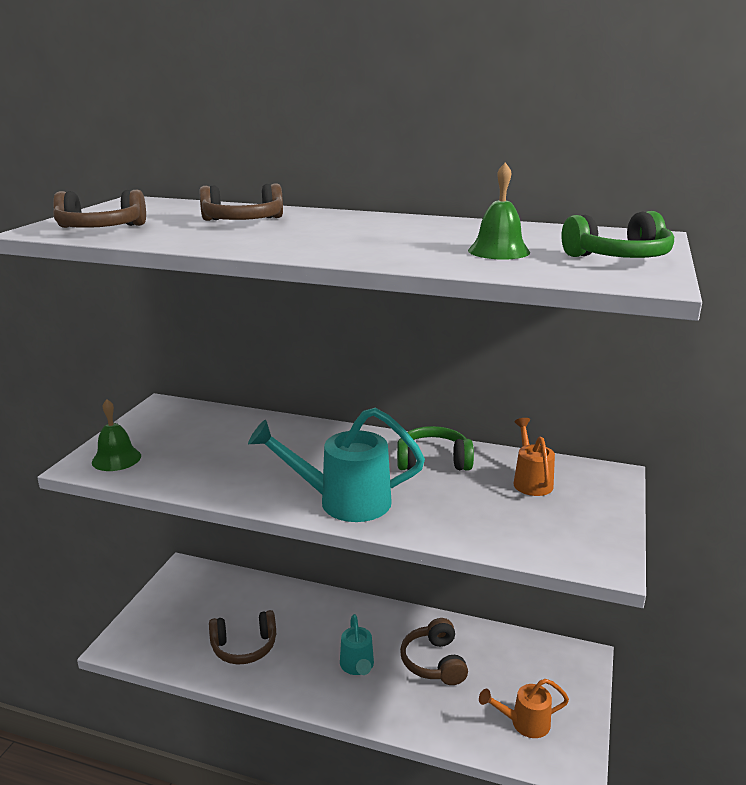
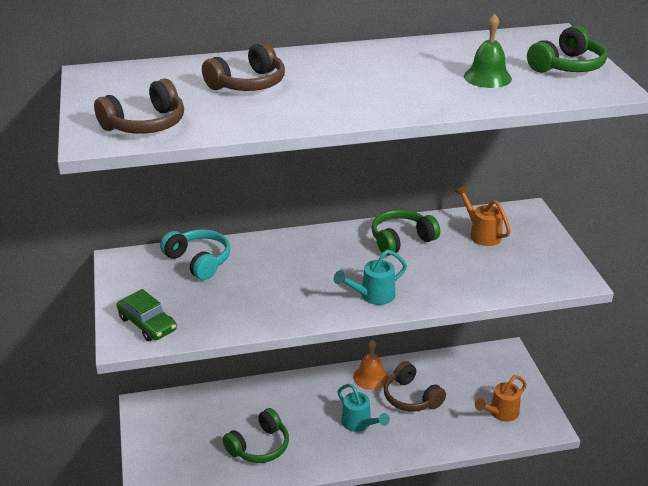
camera: 30 degrees left, 10 degrees up
green bell [92,399,141,471] -> green car [116,289,177,341]
brown headphones [209,610,276,664] -> green headphones [223,408,289,463]
turquoise watering can [248,408,425,522] -> turquoise watering can [334,250,407,305], size x0.59
none -> turquoise headphones [160,229,230,280]
none -> orange bell [353,340,389,390]

